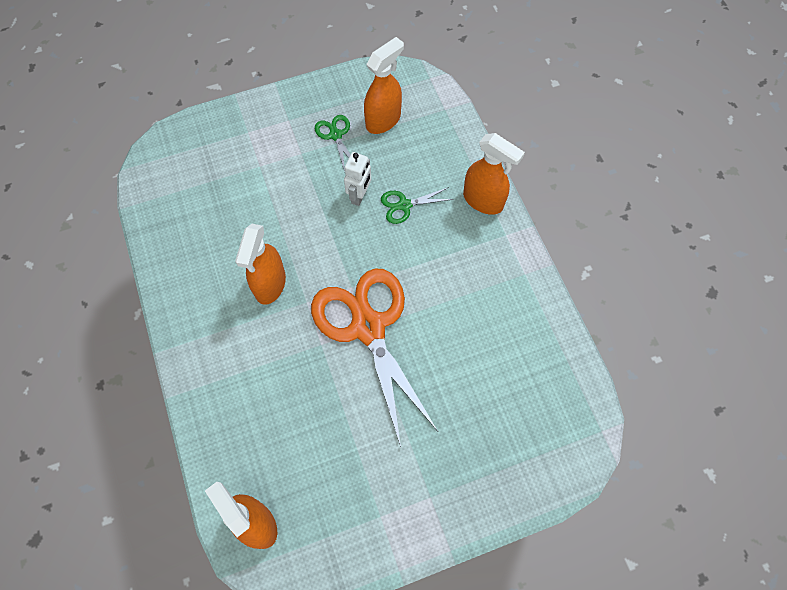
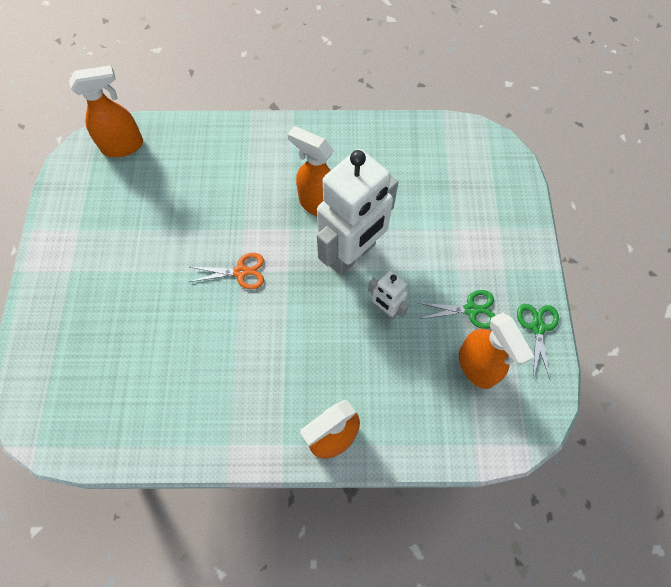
camera: 110 degrees right, 0 degrees up
orange scissors [311,269,438,447] -> orange scissors [190,253,264,289], size x0.43
green scissors [381,187,453,224] -> green scissors moved to [517,304,559,381]
none -> white robot [317,149,398,275]

